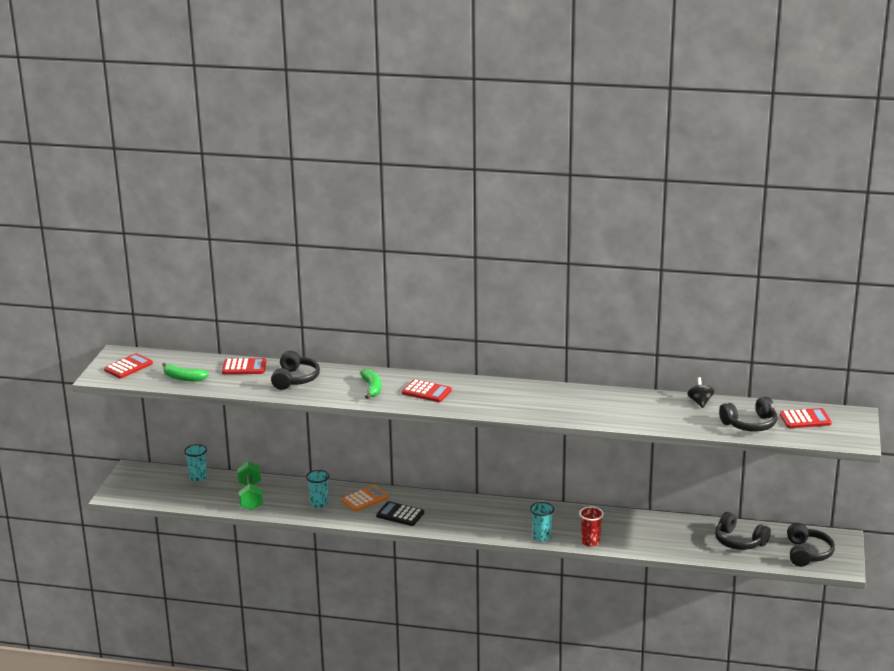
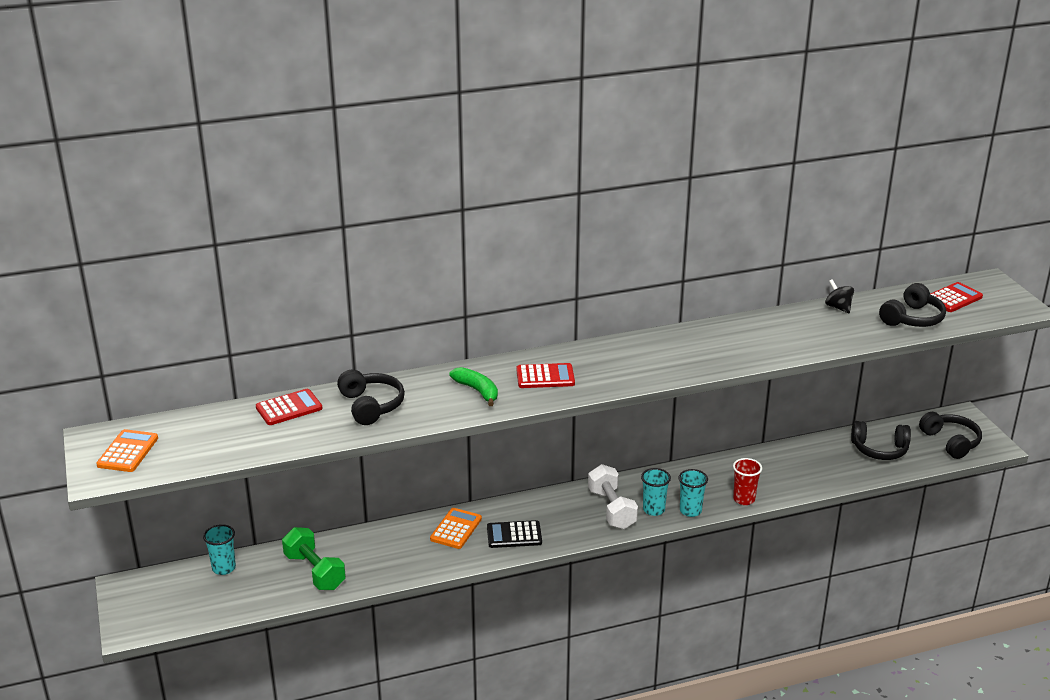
camera: 30 degrees left, 5 degrees up
red calculator [104,353,153,378] -> orange calculator [96,429,158,472]
green banana [162,363,209,382] -> none
turquoise cup [306,470,329,508] -> turquoise cup moved to [641,468,671,516]
none -> white dumbbell [588,464,638,529]

